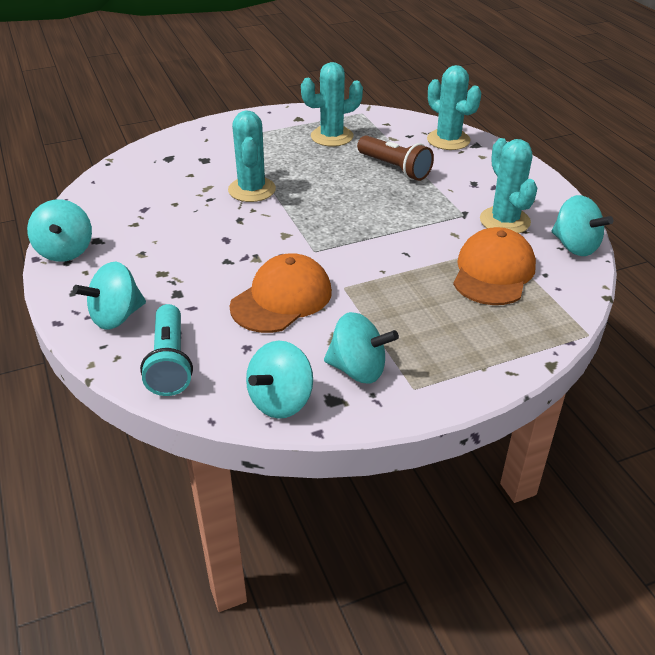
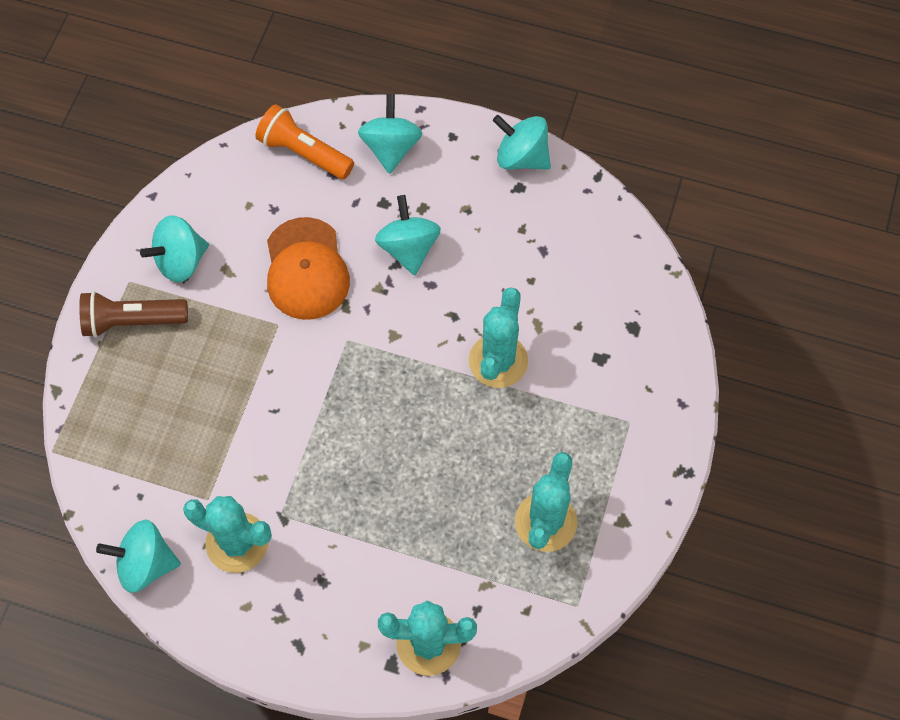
camera: 130 degrees right, 25 degrees up
turquoise flashlight [140,304,193,396] -> orange flashlight [255,104,354,180]
turquoise cactus [228,110,276,202] -> turquoise cactus turned 75 degrees clockwise [469,287,528,388]
turquoise spinning top [246,341,313,419] -> turquoise spinning top moved to [375,195,441,275]
brown flashlight [357,135,434,181] -> brown flashlight moved to [79,291,188,338]
orange cap [453,227,536,305] -> none

